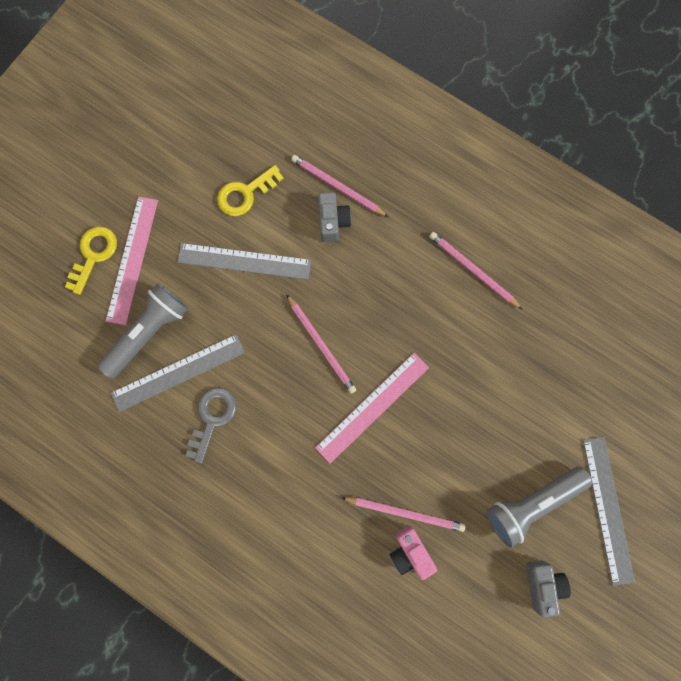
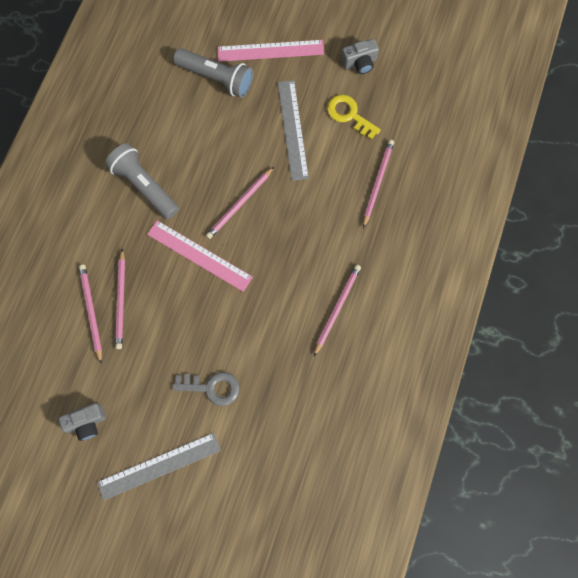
camera: 75 degrees right, 5 degrees down
yellow key [65,226,117,295] -> none
grey ruler [111,334,245,412] -> none
grey key [186,387,237,463] -> grey key moved to [173,372,240,406]
grey camera [318,192,351,242] -> grey camera moved to [341,39,379,74]
pink camera [390,526,437,580] -> pink pencil [79,265,102,363]
grey flashlight [486,467,593,548] -> grey flashlight moved to [105,143,179,219]

